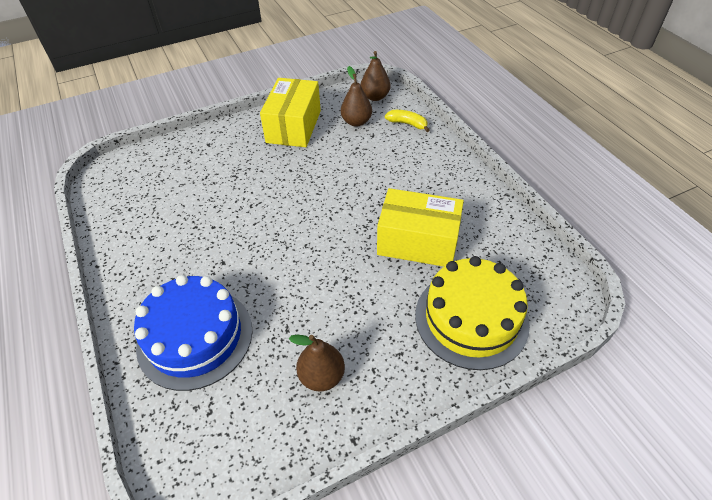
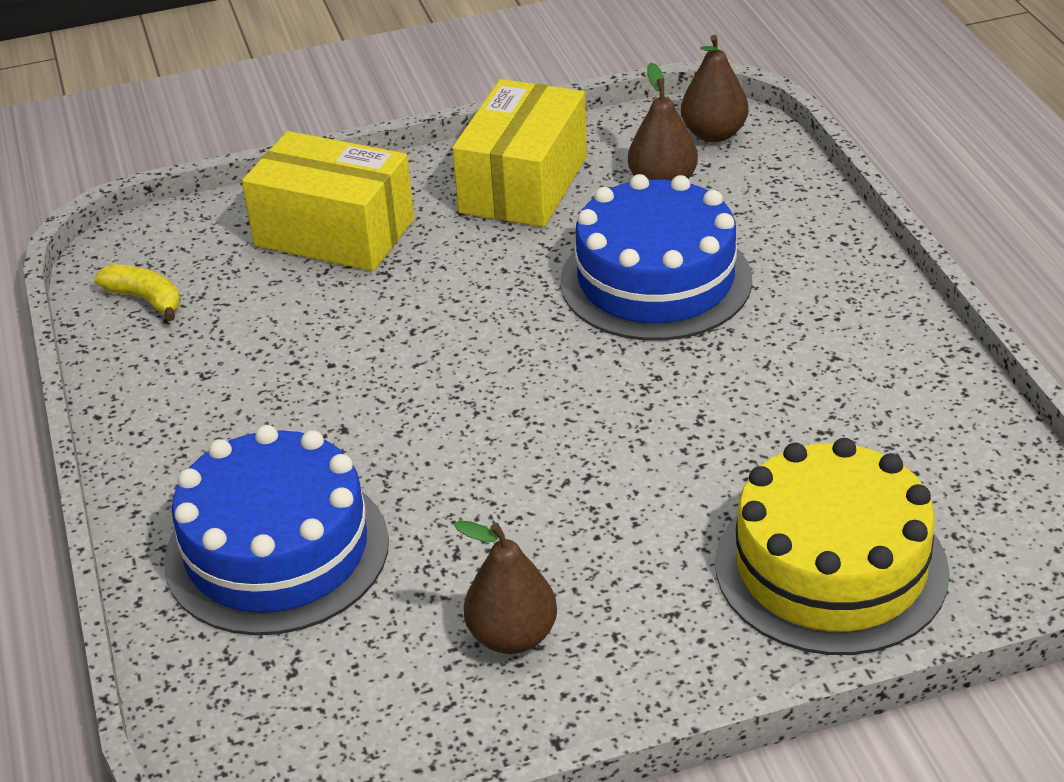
camera: 10 degrees right, 10 degrees down
yellow box [377,188,464,267] -> yellow box moved to [242,131,414,271]
yellow banana [385,110,430,132] -> yellow banana moved to [94,264,180,321]
none -> blue cake [560,174,752,341]

